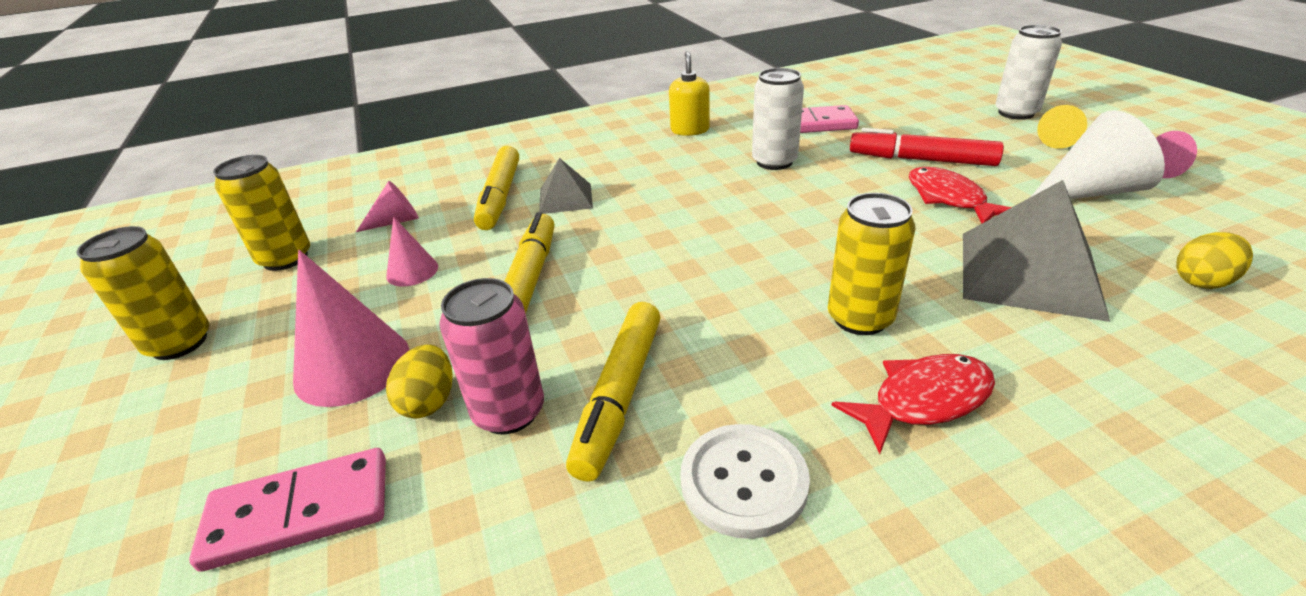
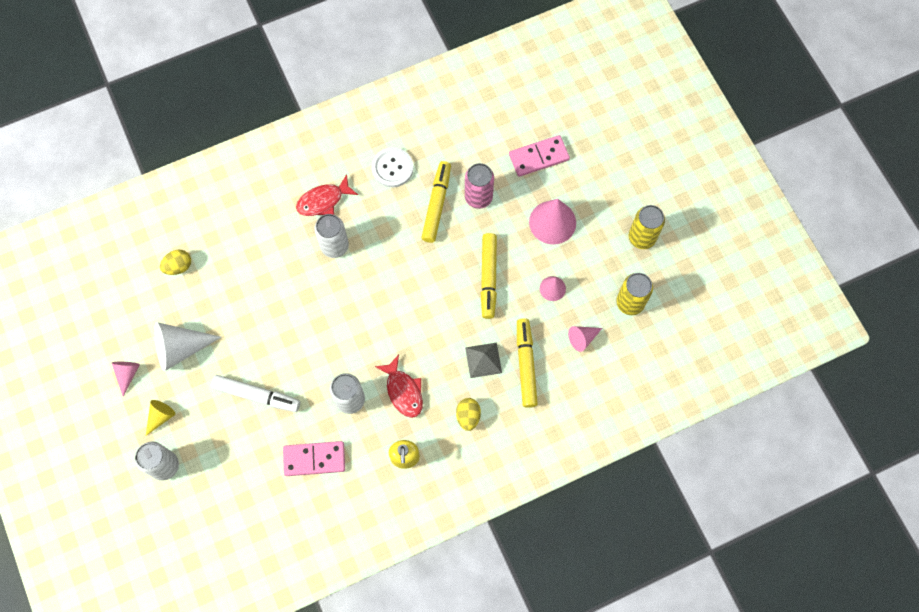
camera: 175 degrees right, 35 degrees up
yellow egg [386,344,452,419] -> yellow egg moved to [456,398,481,431]
yellow can [828,193,915,335] -> white can [314,214,349,258]
red marker [850,128,1004,166] -> white marker [211,375,300,412]
red fish [909,167,1012,223] -> red fish moved to [375,355,423,418]
grey pyramid [963,180,1110,322] -> none

